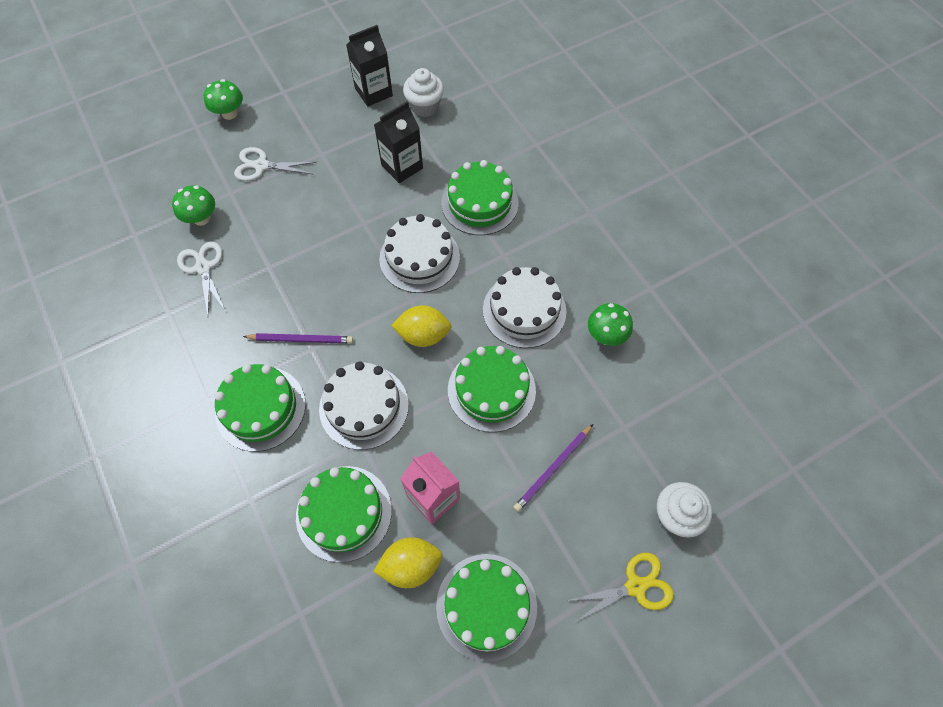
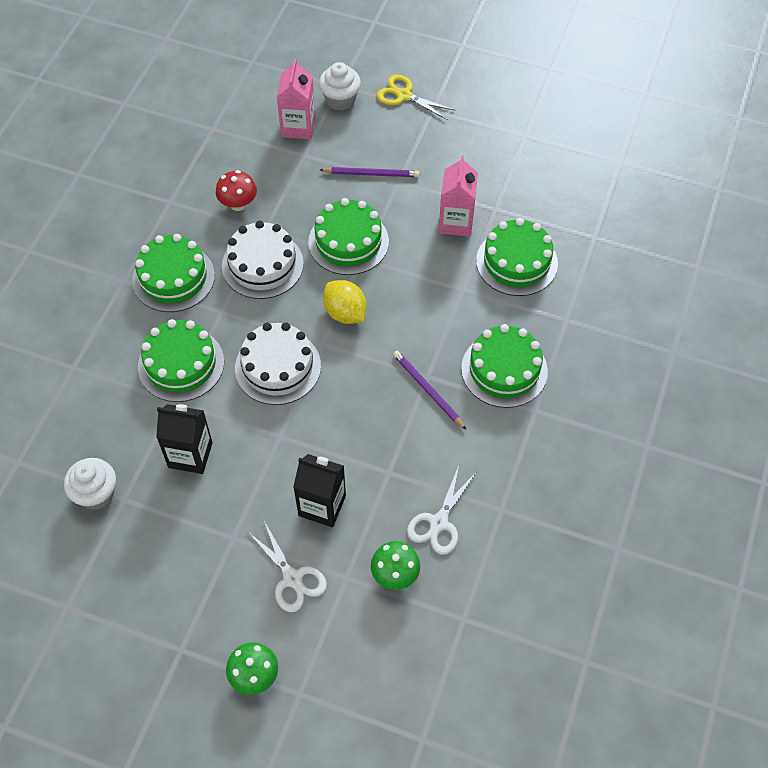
camera: 130 degrees left, 5 degrees down
white cake [319,361,409,450] -> none
black carton [346,25,393,106] -> black carton moved to [293,454,346,527]
yellow lemon [373,537,443,588] -> none
green cake [436,554,537,662] -> green cake moved to [132,234,215,312]
green mushroom [588,303,633,346] -> red mushroom [216,170,257,211]
none -> pink carton [276,58,315,139]

